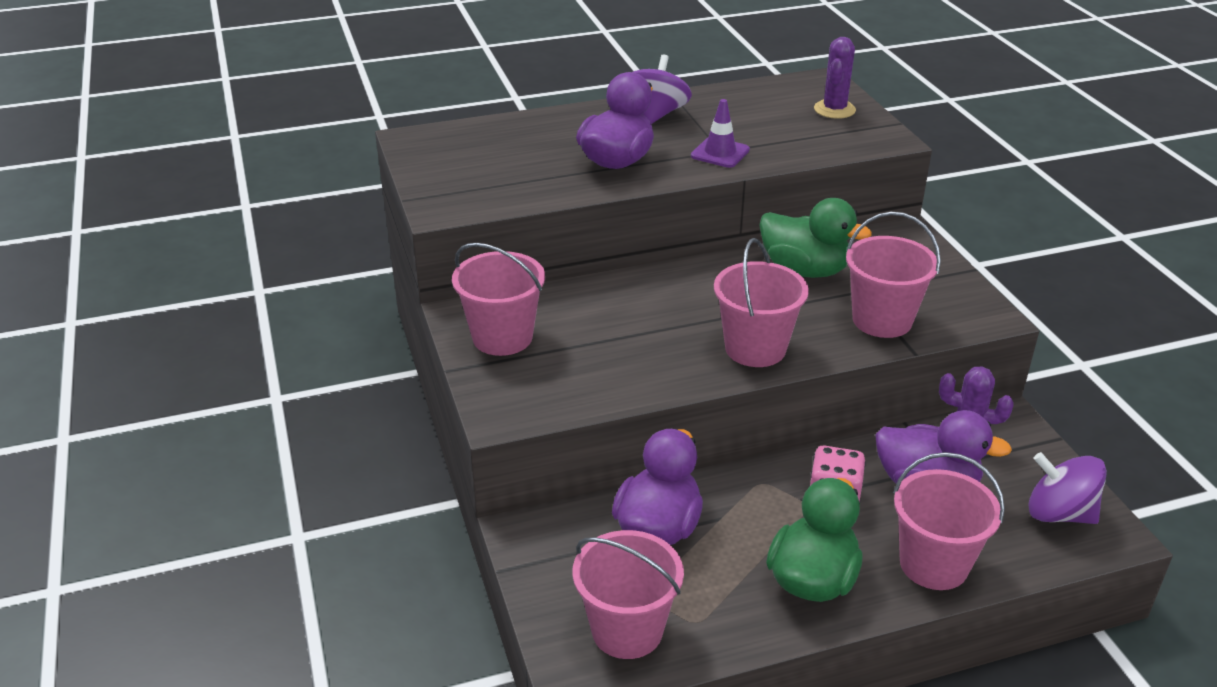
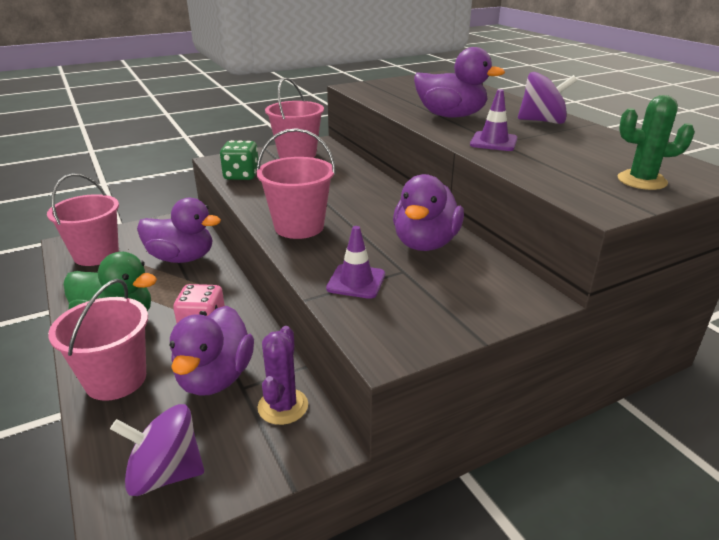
camera: 80 degrees right, 5 degrees down
green duck [759,198,872,278] -> purple duck [393,174,464,251]
purple cactus [814,37,856,119] -> green cactus [618,95,695,190]
pink bucket [846,212,941,338] -> purple traffic cone [326,226,385,299]
purple spinning top [1028,452,1107,524] -> purple spinning top turned 105 degrees counterclockwise [110,404,204,496]
none -> green dice [220,140,258,180]

